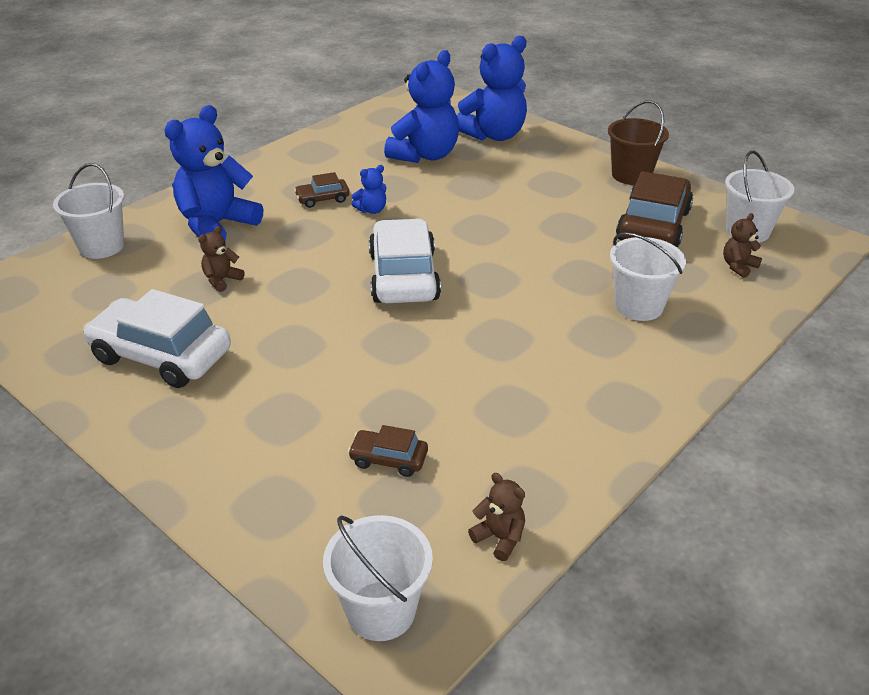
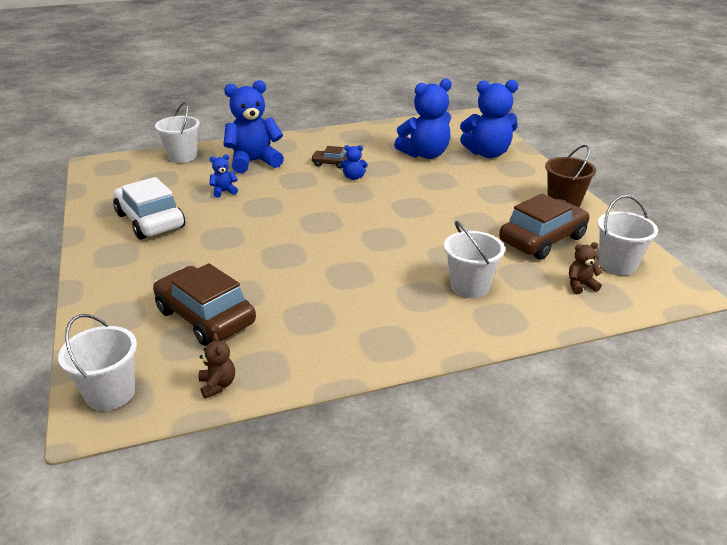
camera: 30 degrees right, 5 degrees down
brown teddy bear [198,226,245,292] -> blue teddy bear [209,154,238,198]
brown car [348,425,428,477] -> brown car [153,263,256,346], size x2.11
white car [369,219,441,303] -> none

